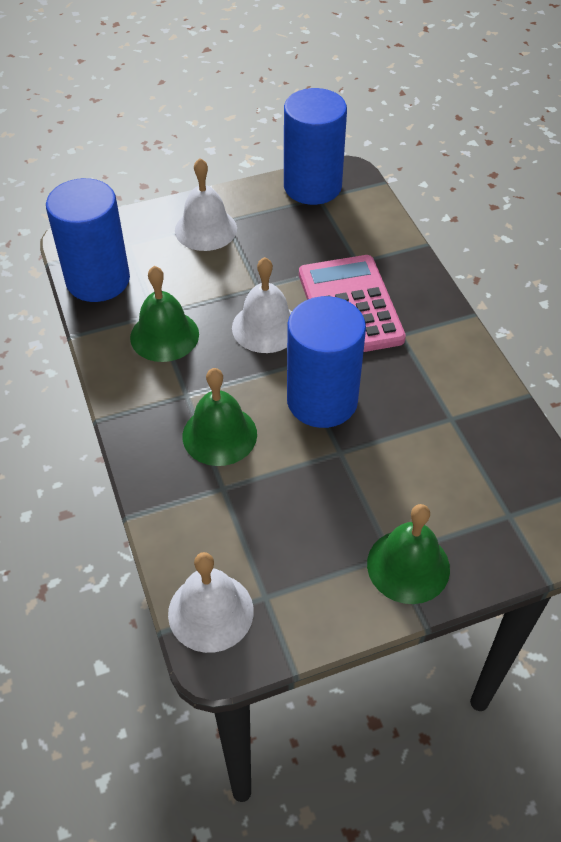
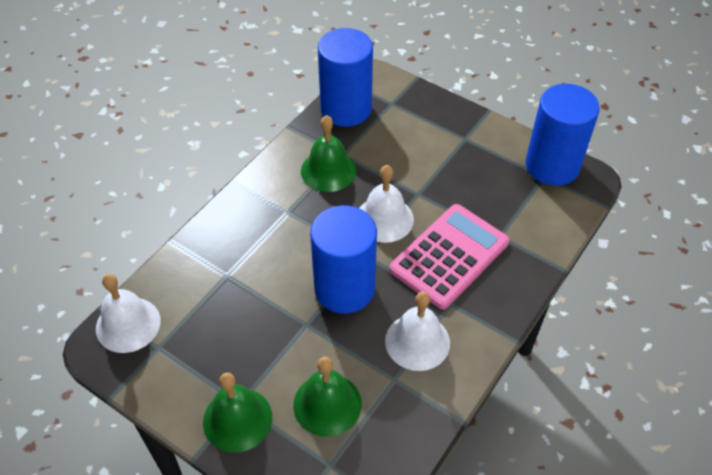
camera: 55 degrees right, 0 degrees up
white bell [175,158,237,251] -> white bell moved to [385,292,450,371]
green bell [183,368,257,466] -> green bell moved to [293,357,362,437]

